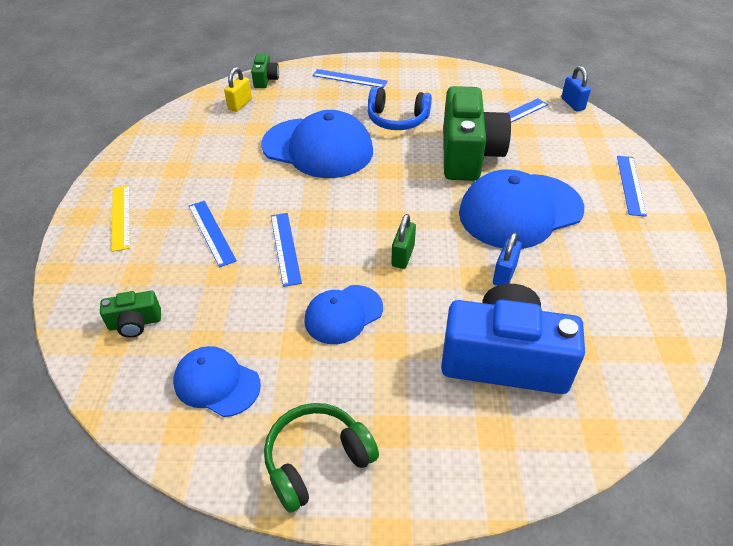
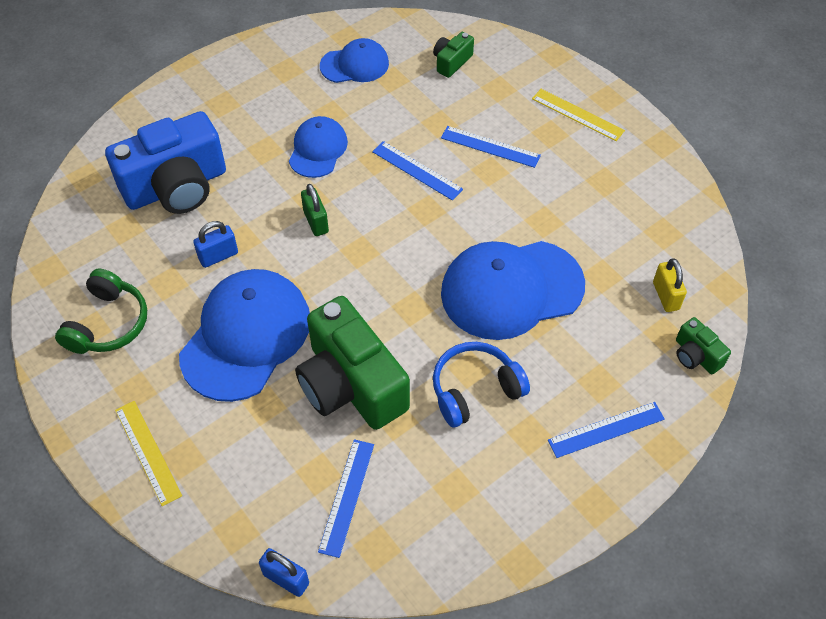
camera: 140 degrees right, 10 degrees up
green headphones [264,403,379,513] -> green headphones moved to [55,269,147,354]
blue padlock [493,232,522,286] -> blue padlock turned 75 degrees clockwise [193,221,238,268]
blue ruler [617,156,647,217] -> yellow ruler [115,401,182,506]

